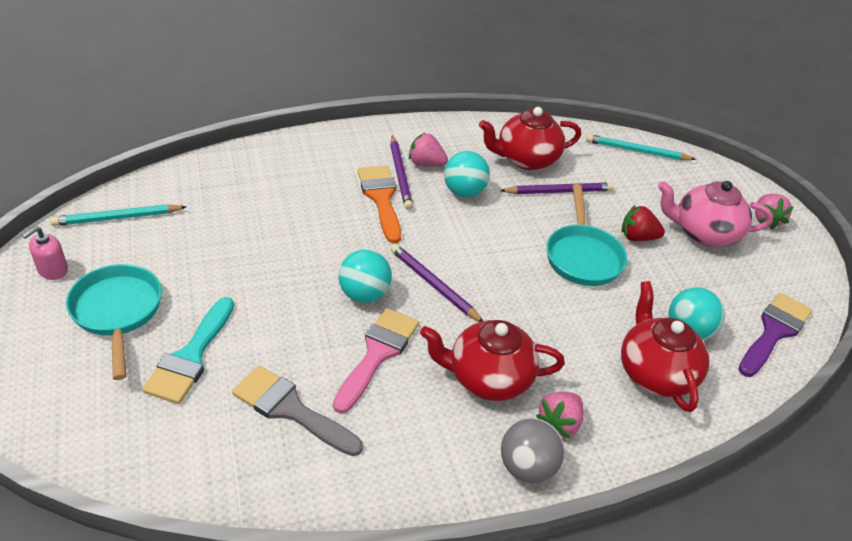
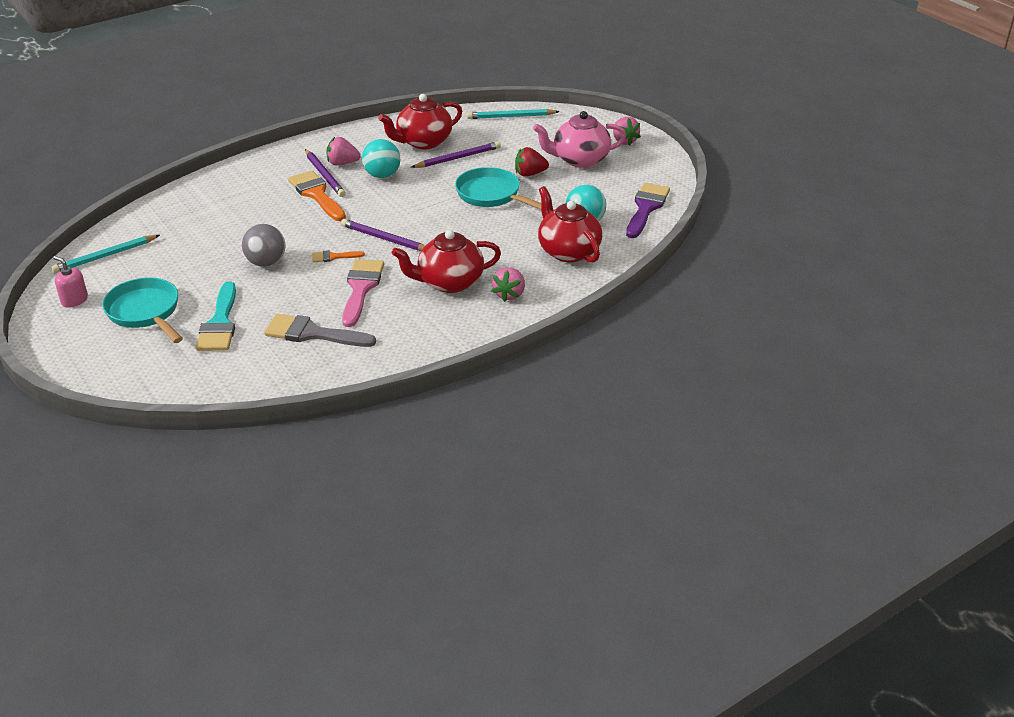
camera: 15 degrees left, 5 degrees down
pink soap dispenser [22,226,68,280] -> pink soap dispenser turned 105 degrees clockwise [53,256,88,308]
turquoise ball [338,250,392,303] -> orange brush [312,250,365,262]
grey ball [501,418,565,483] -> grey ball moved to [242,224,285,267]
turquoise pan [546,184,627,286] -> turquoise pan turned 150 degrees clockwise [455,167,541,210]

